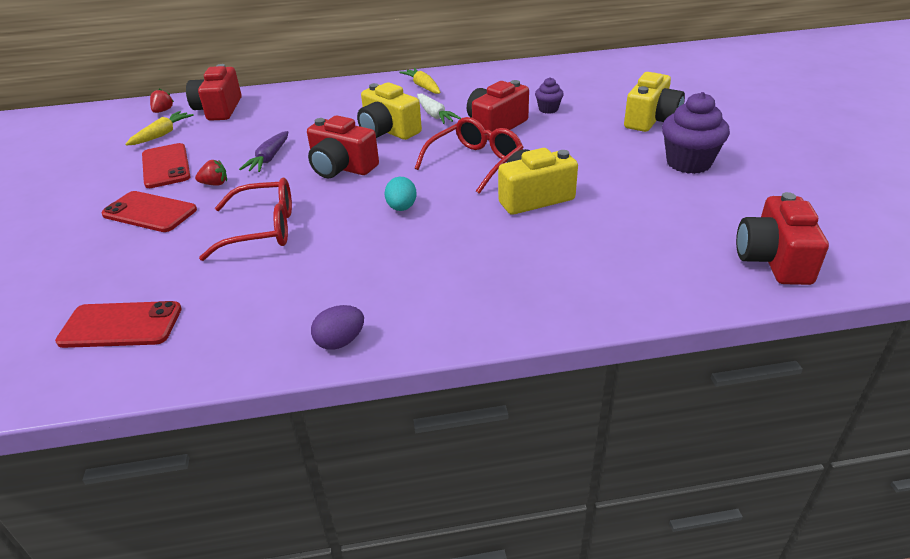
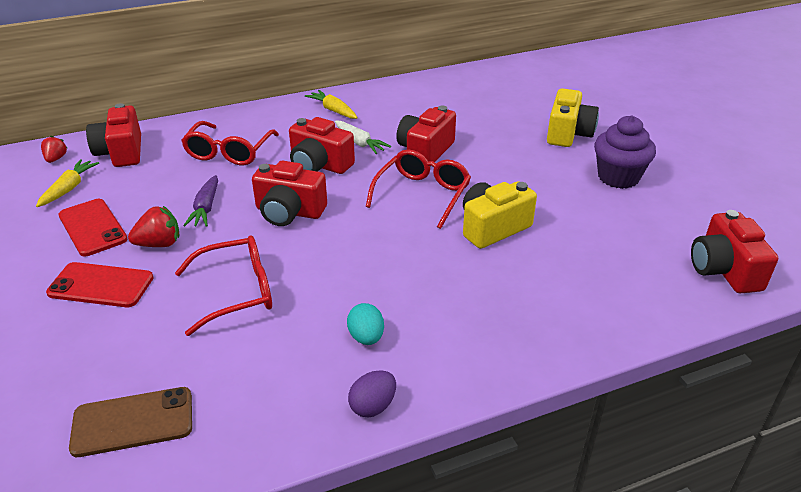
camera: 15 degrees left, 0 degrees up
red phone [55,301,182,348] -> brown phone [69,387,192,457]
red strawberry [195,160,227,186] -> red strawberry [128,206,179,247], size x1.51
yellow camera [357,82,422,140] -> red camera [289,117,355,174]
turquoise egg [384,177,417,211] -> turquoise egg moved to [347,303,384,345]
purple cupcake [535,77,564,114] -> none
none -> red glasses [181,121,279,165]

